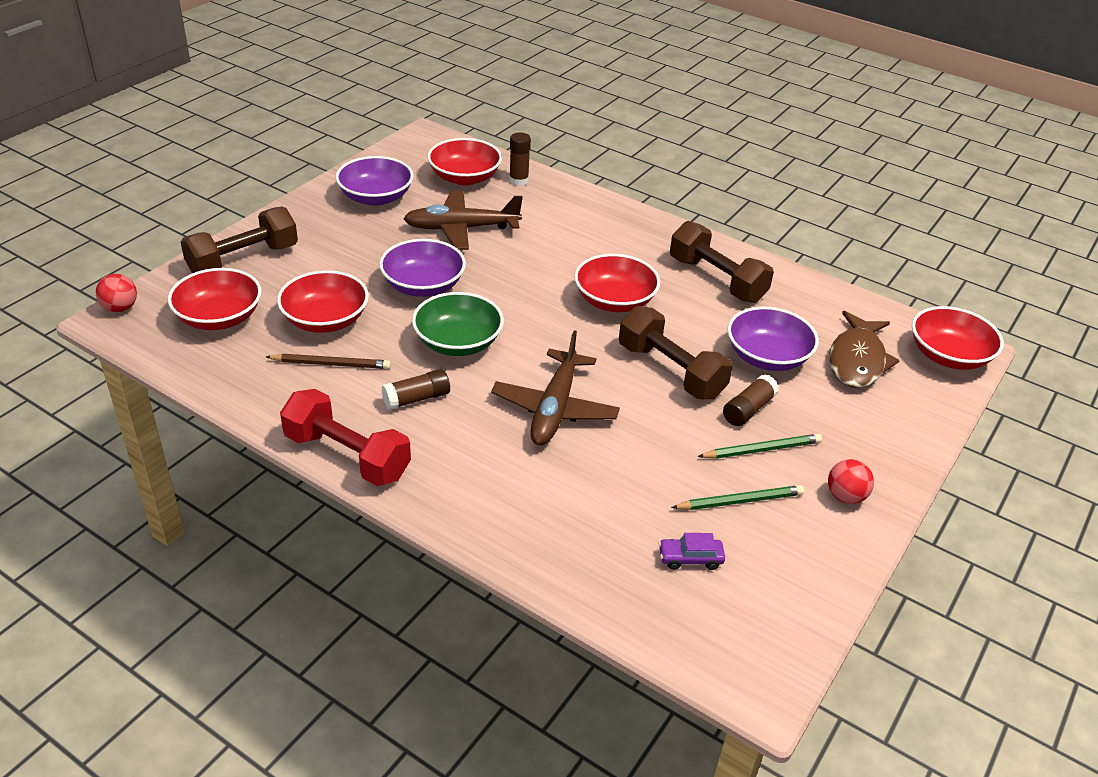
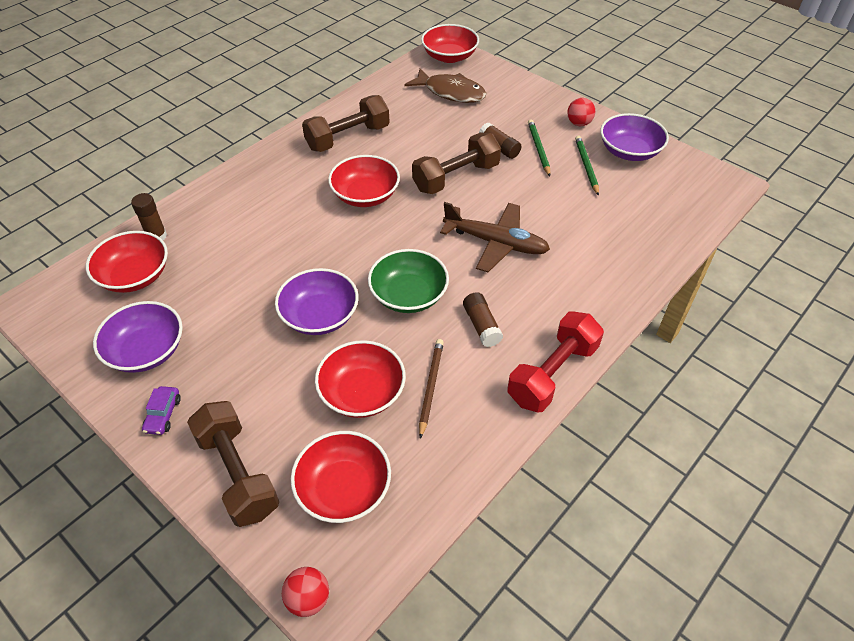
camera: 80 degrees left, 10 degrees up
brown plane [403,191,523,250] -> none
purple car [659,533,725,570] -> purple car moved to [142,386,181,435]
purple bowl [727,306,819,371] -> purple bowl moved to [600,113,669,161]

